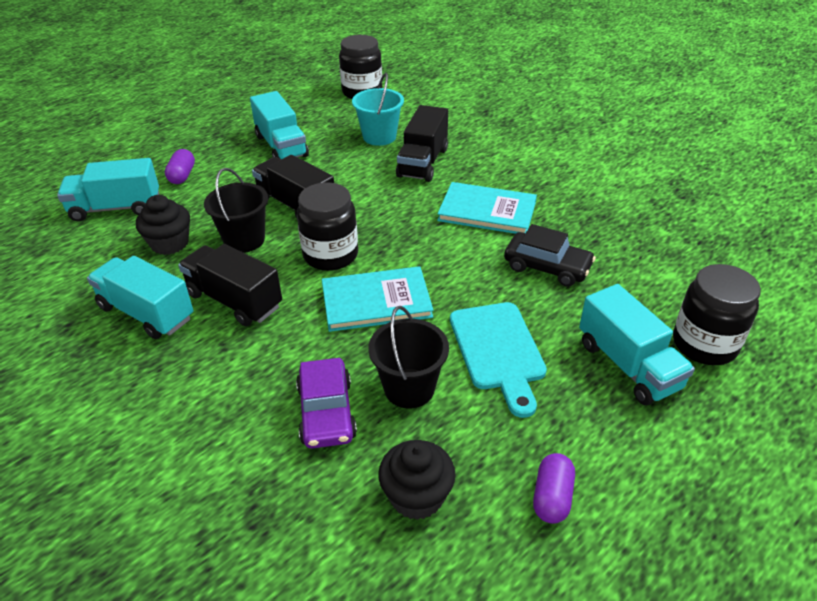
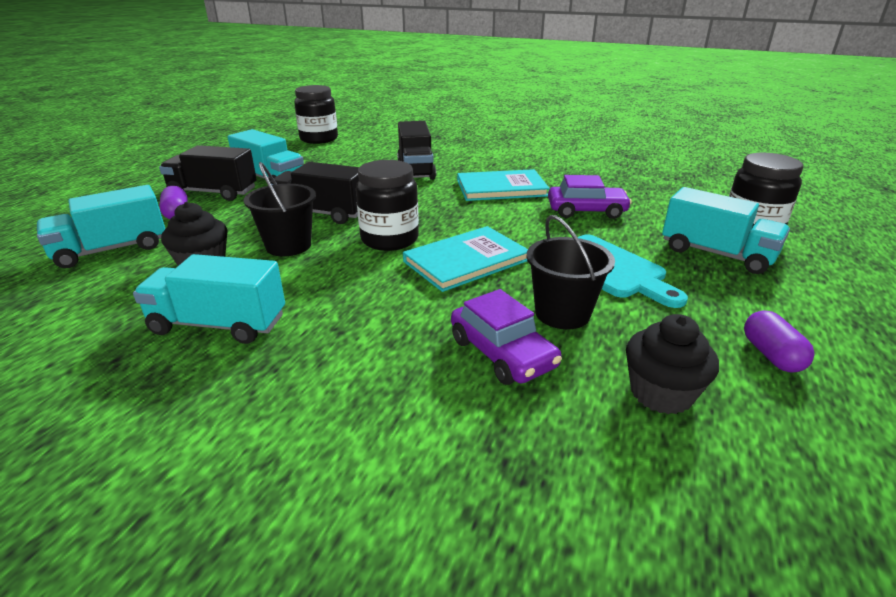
camera: 25 degrees left, 10 degrees down
black truck [178,244,282,326] -> black truck moved to [159,145,257,201]
turquoise bucket [352,73,404,146] -> none
black car [504,224,596,287] -> purple car [548,175,632,219]

